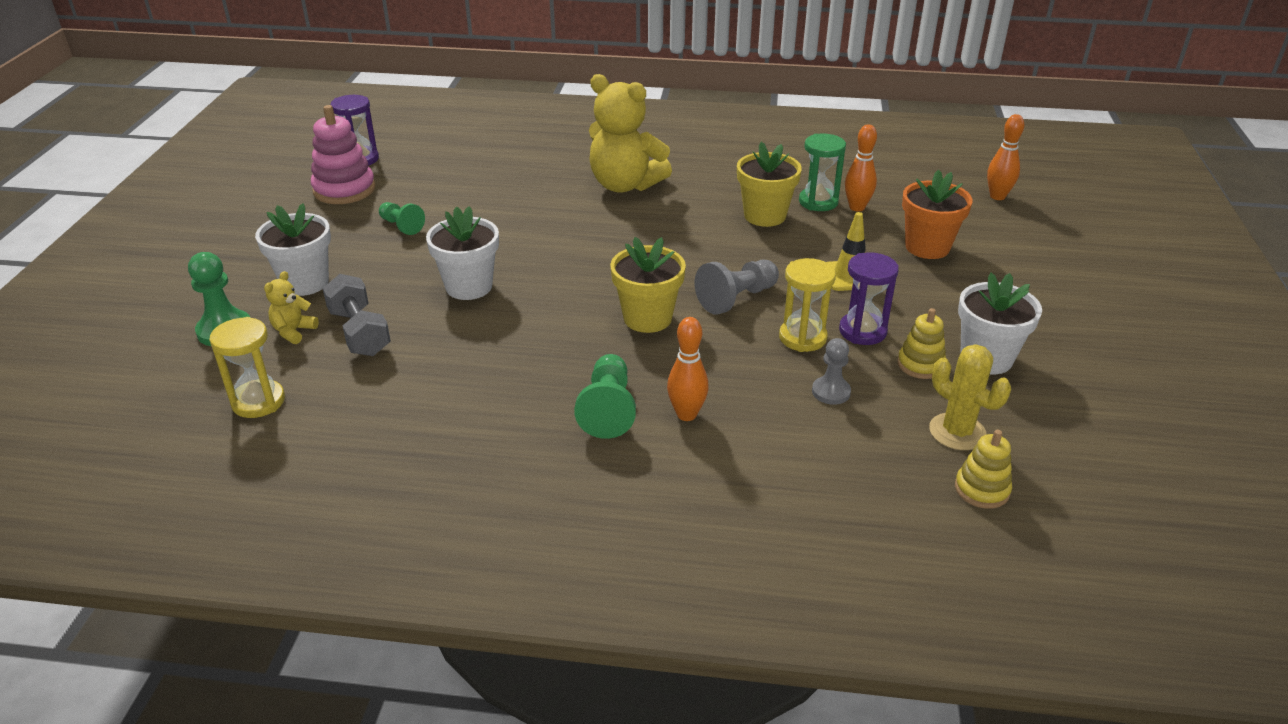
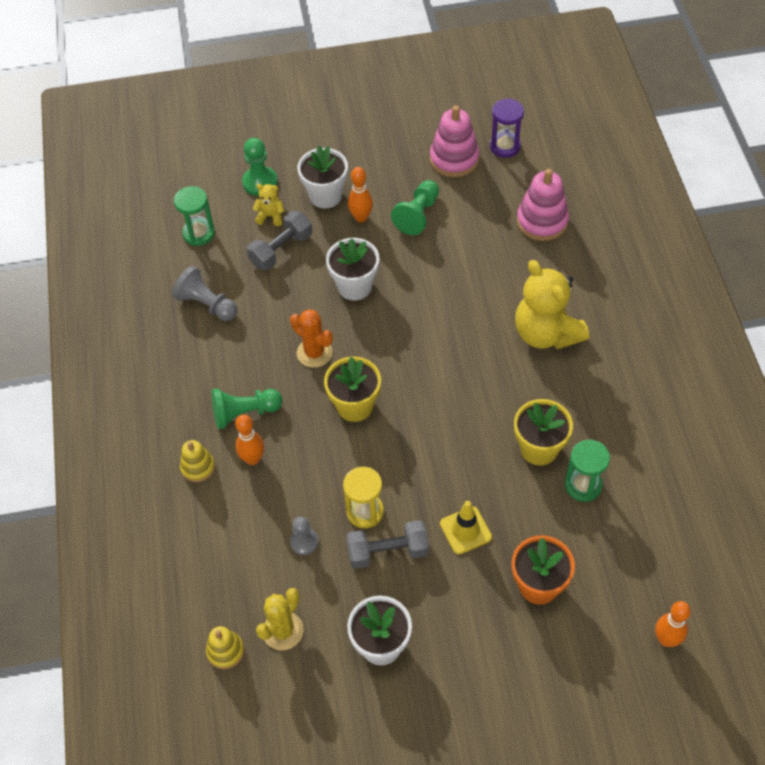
camera: 75 degrees right, 20 degrees up
yellow hourglass [209,317,285,418] -> green hourglass [174,186,215,246]
green pawn [379,202,425,235] -> green pawn [391,180,439,235], size x1.50
yellow teddy bear [589,74,672,193] -> yellow teddy bear turned 45 degrees counterclockwise [515,260,589,349]
grey pawn [695,260,779,315] -> grey pawn moved to [172,266,237,321]
purple hourglass [839,252,899,345] -> grey dumbbell [346,520,429,569]
orange bowling pin [845,124,877,212] -> orange bowling pin moved to [348,167,373,223]
yellow stacking toy [897,308,946,379] -> yellow stacking toy moved to [180,440,215,482]
none -> orange cactus [290,309,333,368]
none -> pink stacking toy [517,169,569,241]

